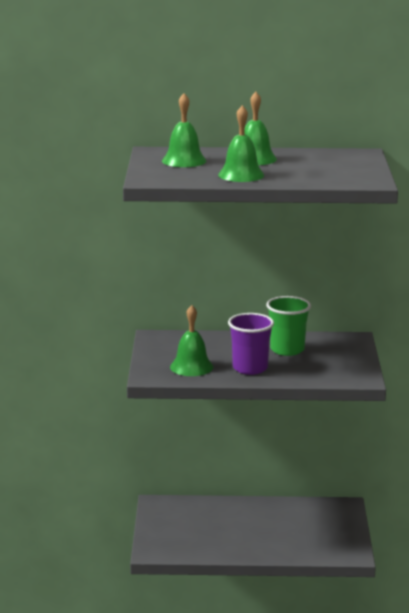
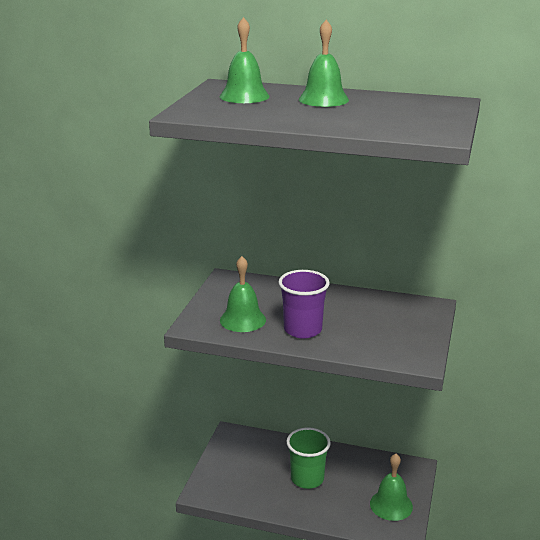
camera: 15 degrees right, 5 degrees up
green bell [218,105,264,182] -> green bell moved to [370,454,413,521]
green cup [266,296,311,356] -> green cup moved to [286,427,331,489]

